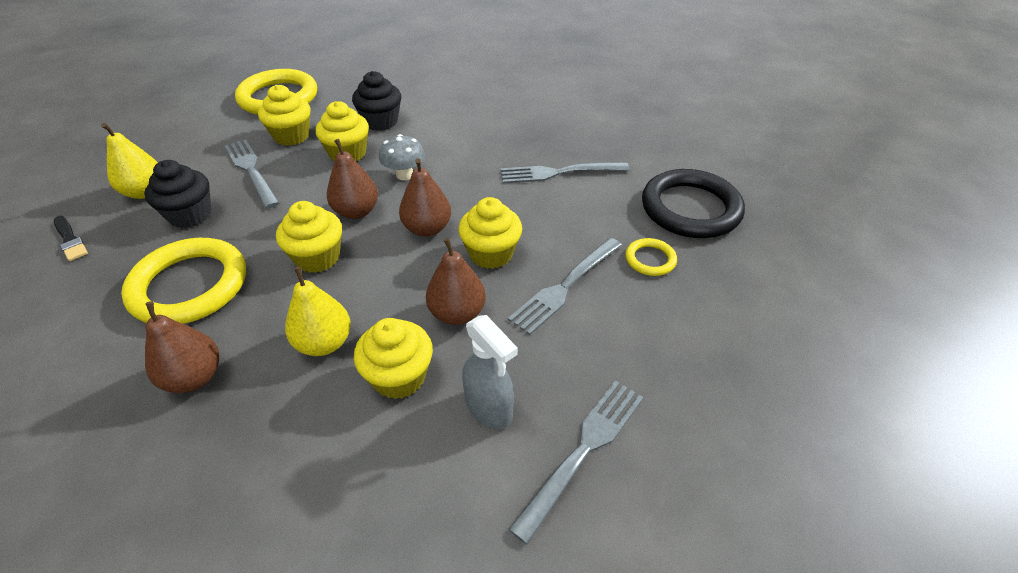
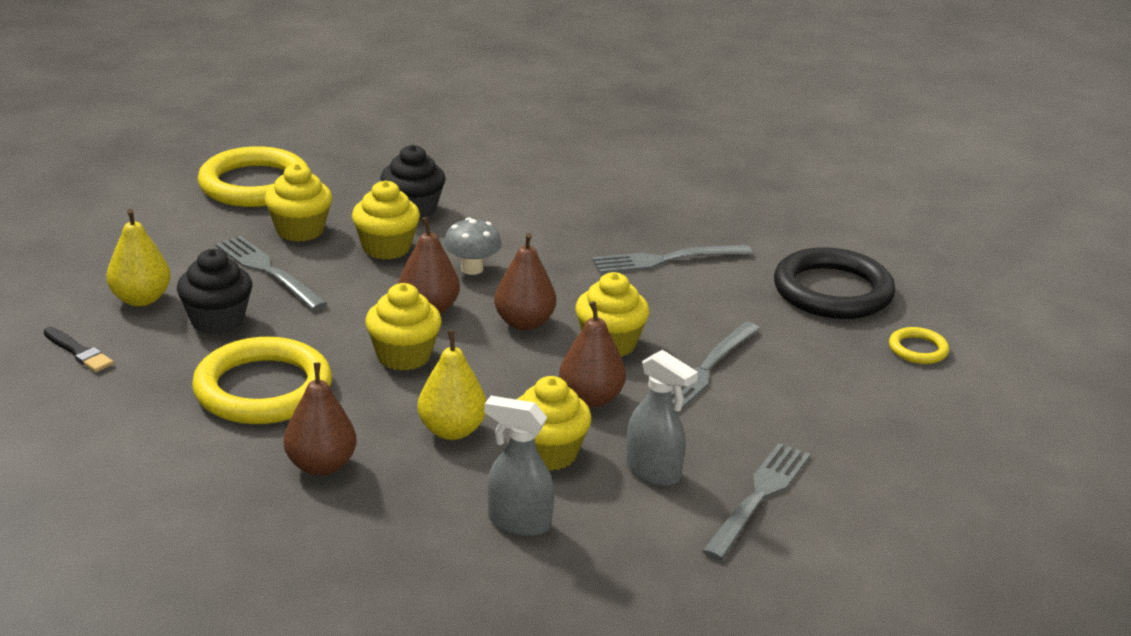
camera: 10 degrees left, 15 degrees down
yellow ring [625,238,677,276] -> yellow ring moved to [889,327,949,364]
none -> grey spray bottle [484,396,554,536]

